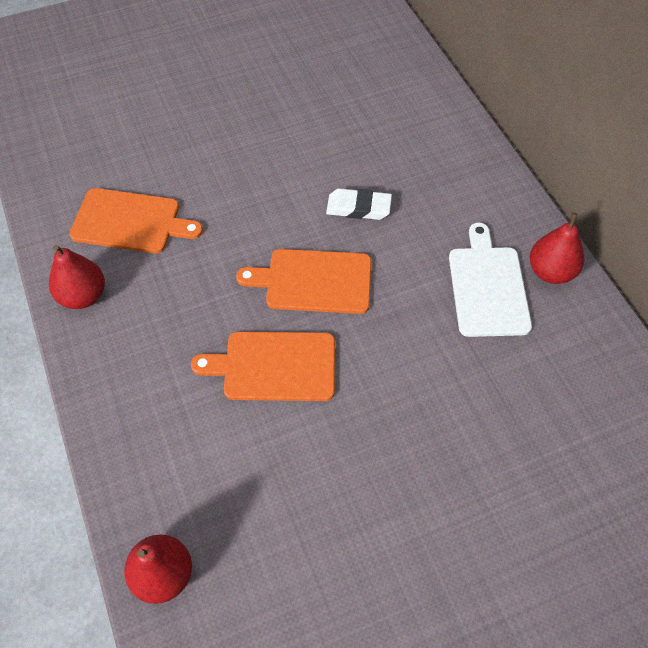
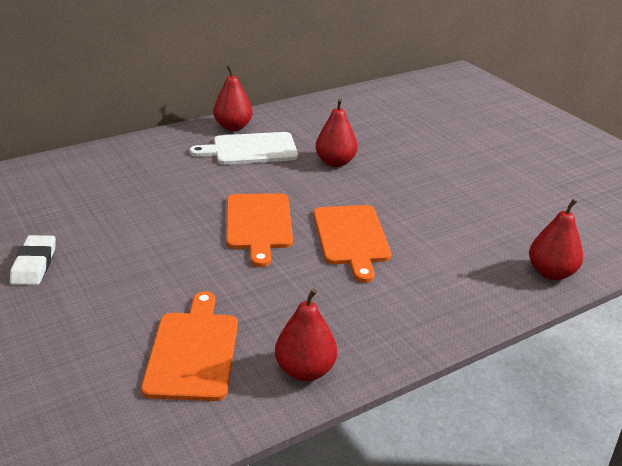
camera: 100 degrees left, 25 degrees down
white eraser [326,188,392,220] -> white eraser moved to [10,235,56,285]
none -> red pear [315,98,357,167]

